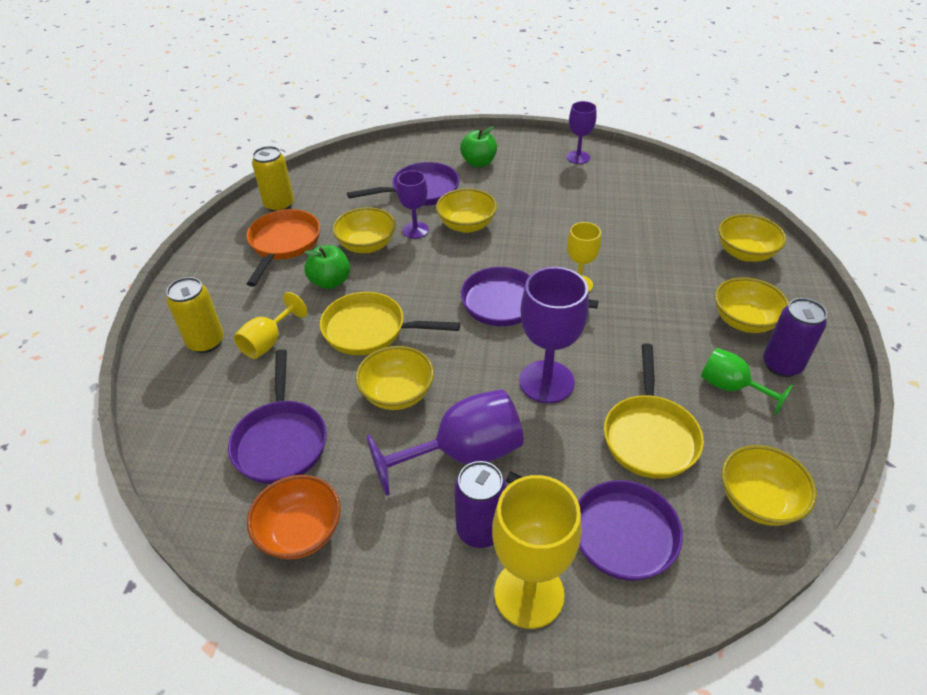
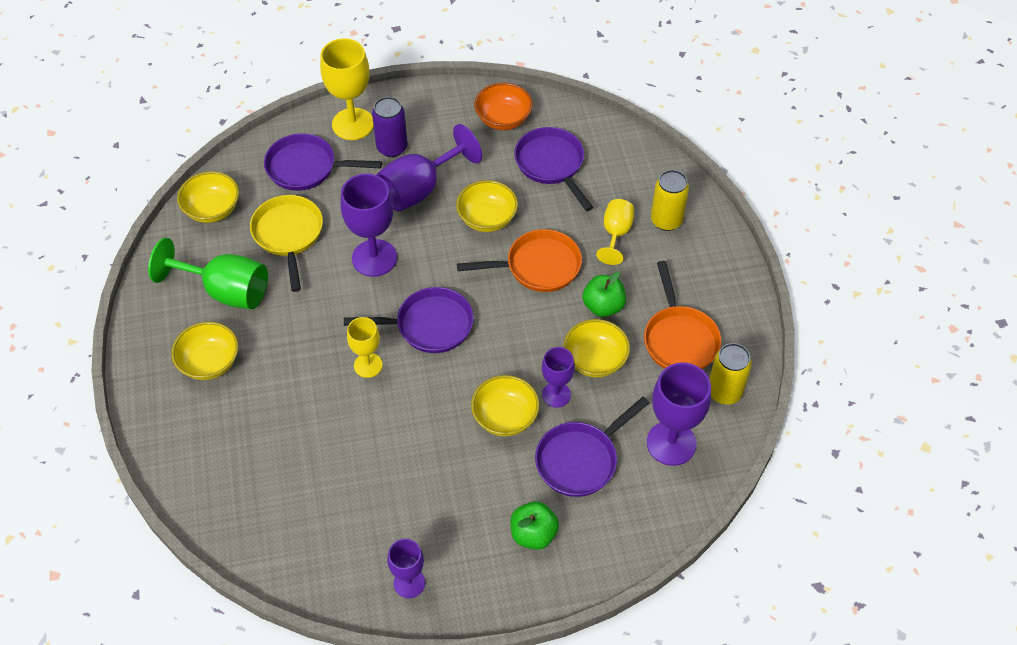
camera: 160 degrees right, 10 degrees up
yellow pan [320,292,460,355] -> orange pan [457,229,582,292]
green goblet [701,348,793,415] -> green goblet [148,238,268,309], size x1.67
yellow bowl [718,214,786,262] -> none
purple can [763,298,827,377] -> none
none -> purple goblet [647,362,711,466]

